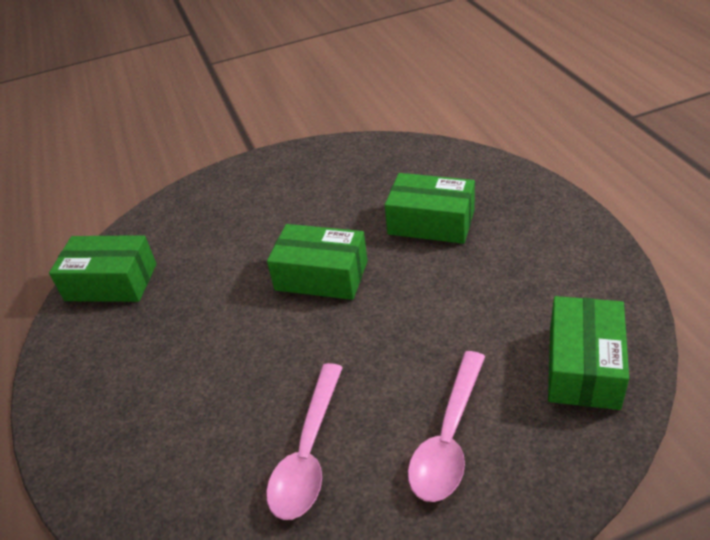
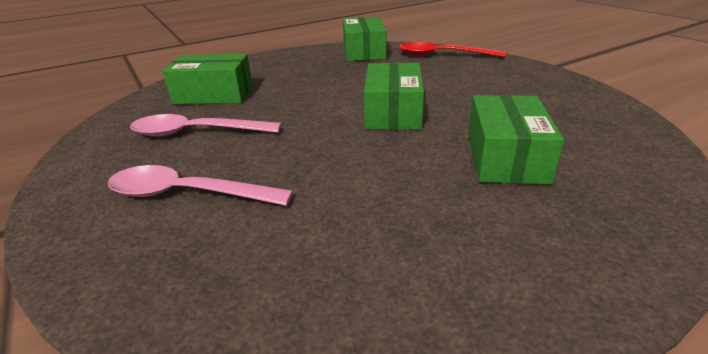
camera: 75 degrees right, 10 degrees down
green box [548,296,629,410] -> green box moved to [163,54,252,104]
none -> red spoon [399,42,505,57]

